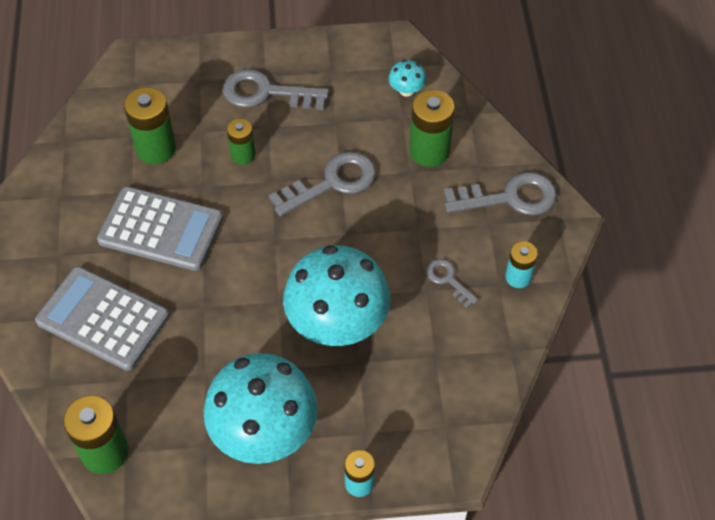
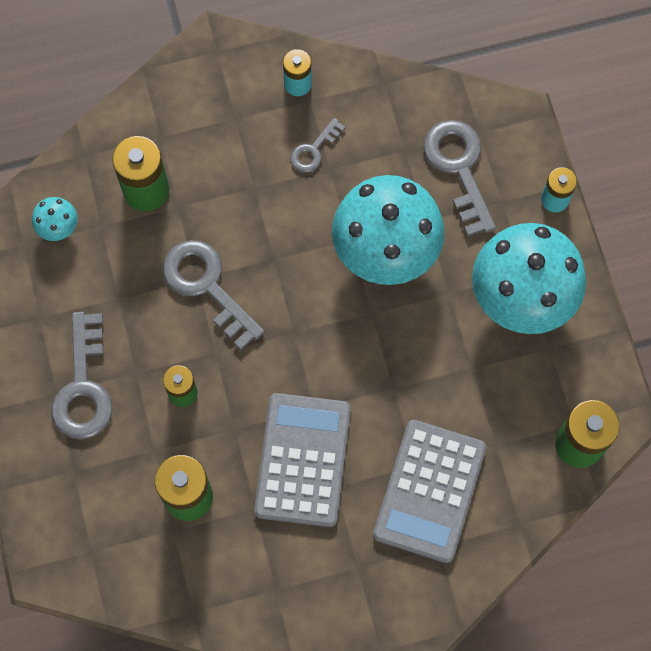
camera: 100 degrees left, 15 degrees up
grey key [444,172,557,215] -> grey key moved to [424,120,496,236]

